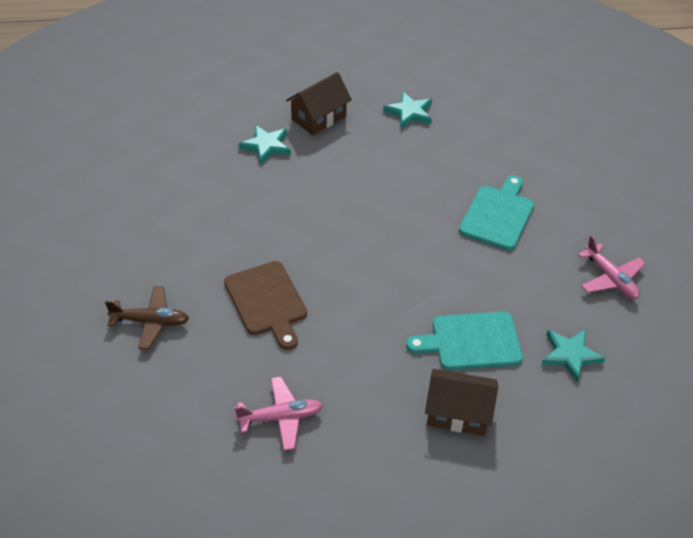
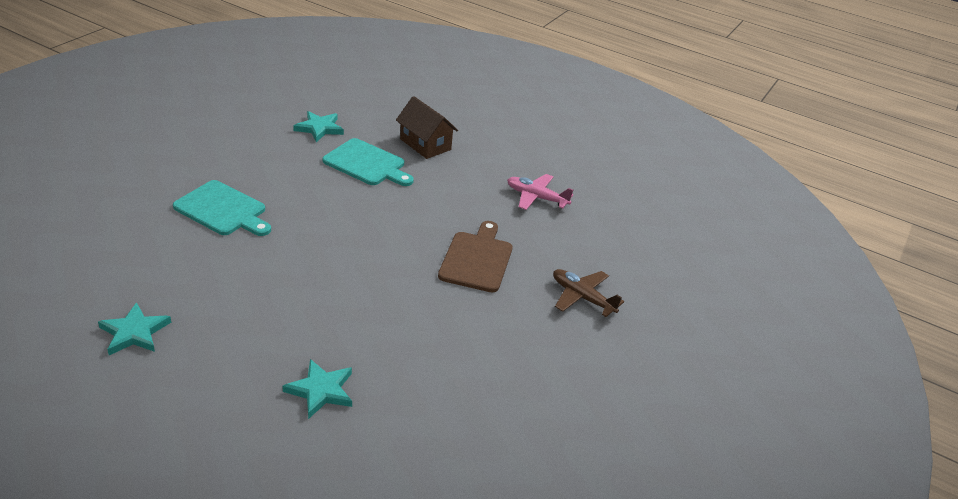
camera: 145 degrees left, 10 degrees down
brown house [286,72,352,135] -> none
turquoise cutting board [459,175,534,250] -> turquoise cutting board turned 120 degrees counterclockwise [173,180,271,236]
pink plane [578,236,646,299] -> none

